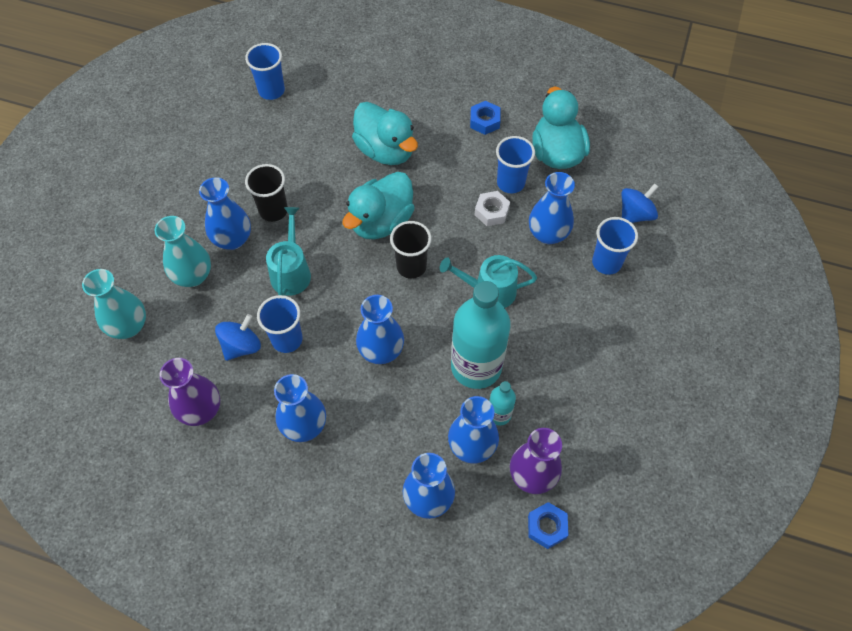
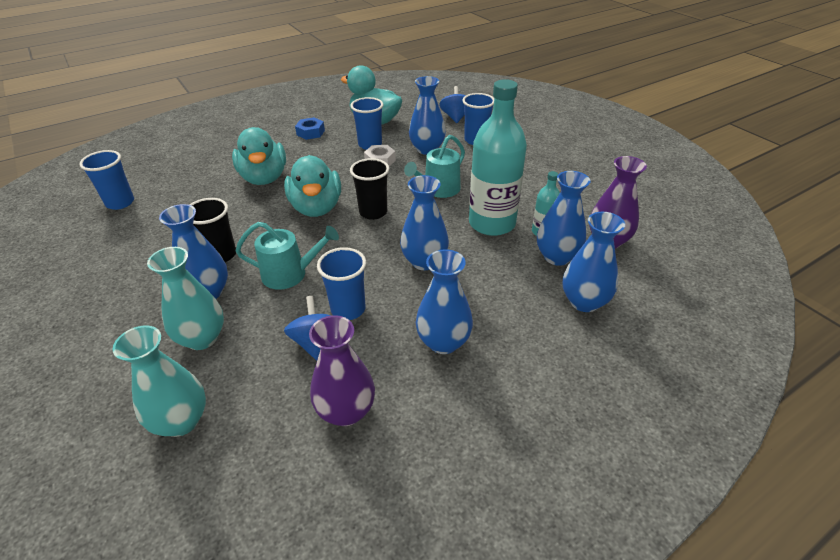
camera: 50 degrees left, 20 degrees down
turquoise watering can [266,207,311,296] -> turquoise watering can turned 135 degrees clockwise [235,222,339,290]
turquoise duck [352,102,418,165] -> turquoise duck turned 75 degrees clockwise [232,127,286,185]
blue nut [528,502,568,549] -> none

